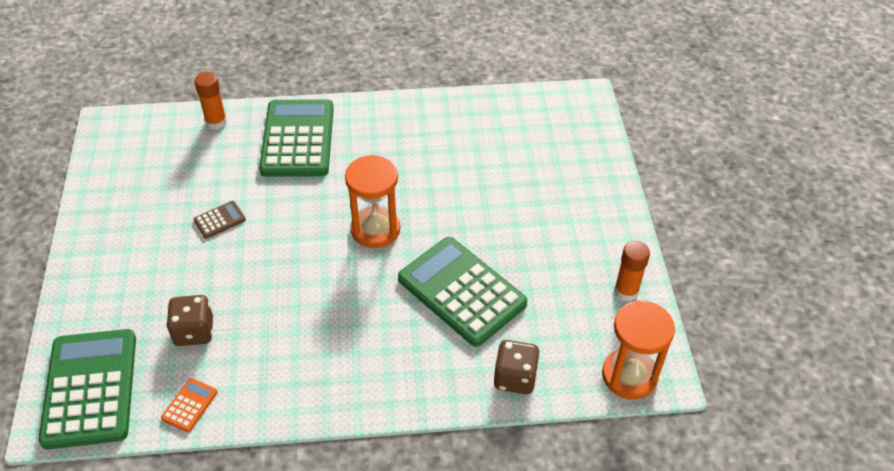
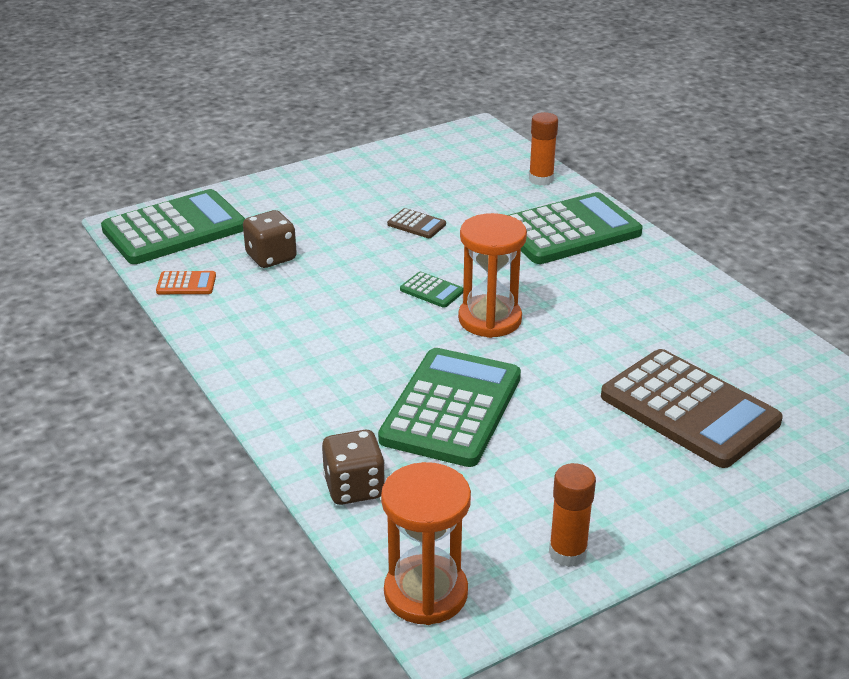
camera: 65 degrees right, 15 degrees down
none -> green calculator [400,272,463,308]
none -> brown calculator [601,349,783,468]

